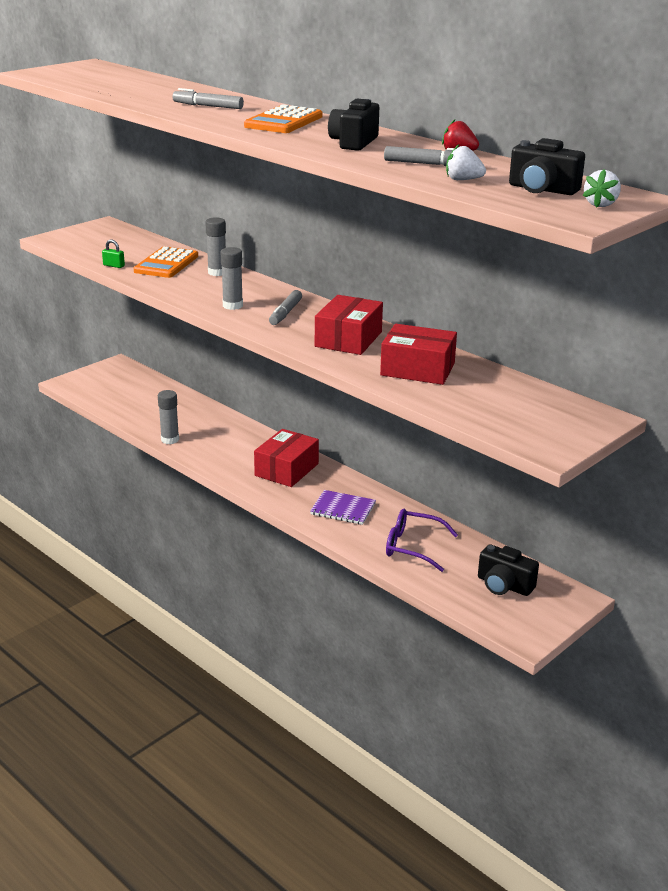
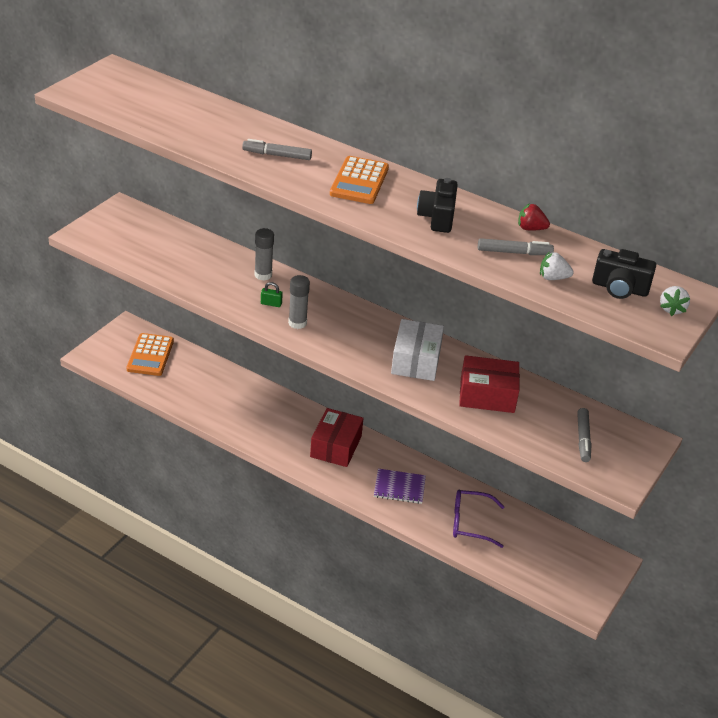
camera: 15 degrees left, 10 degrees up
green padlock [102,239,125,268] -> green padlock moved to [261,282,283,307]
orange calculator [134,247,198,278] -> orange calculator moved to [127,333,174,376]
grey glue stick [158,390,179,444] -> none
grey marker [269,290,302,325] -> grey marker moved to [577,408,591,462]
red box [315,295,383,355] -> white box [391,319,444,381]
black camera [478,544,539,596] -> none

